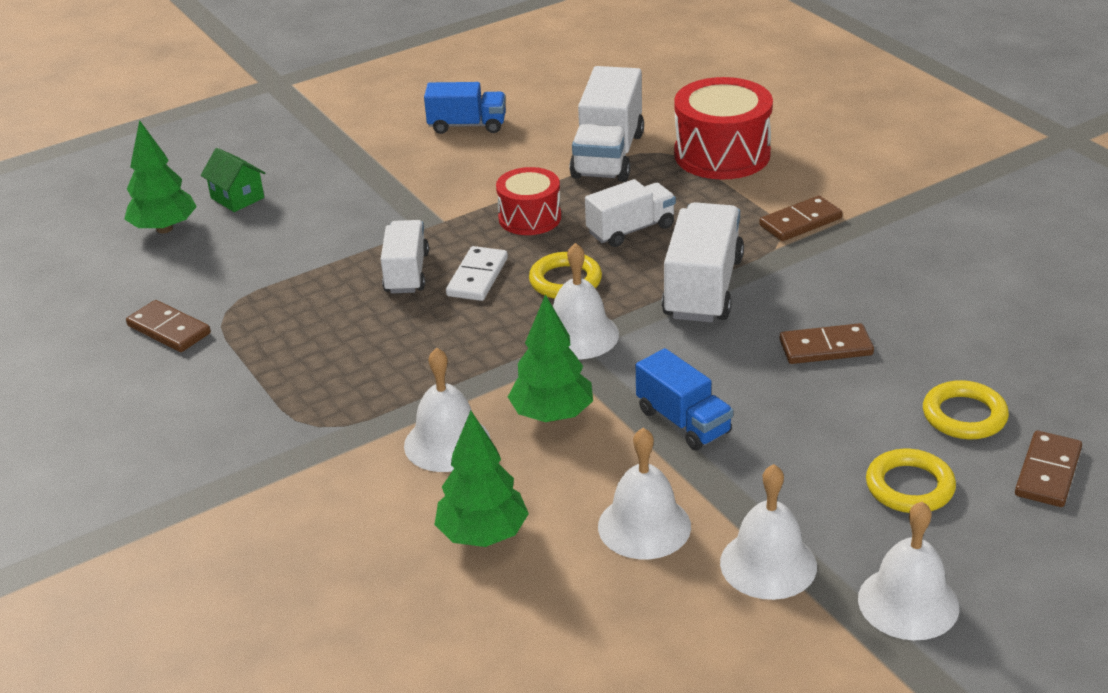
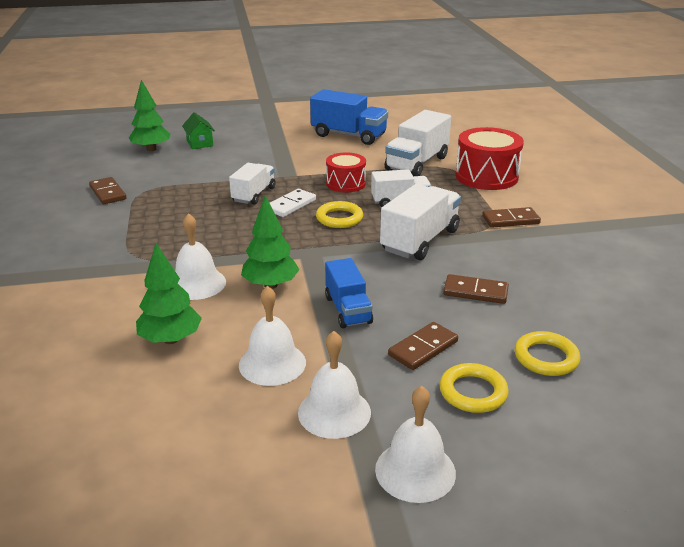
camera: 20 degrees right, 5 degrees down
blue truck [424,82,506,134] -> blue truck [310,89,388,145], size x1.56
white bell [553,243,619,359] -> none
brown domino [1015,431,1082,507] -> brown domino moved to [388,322,458,370]

